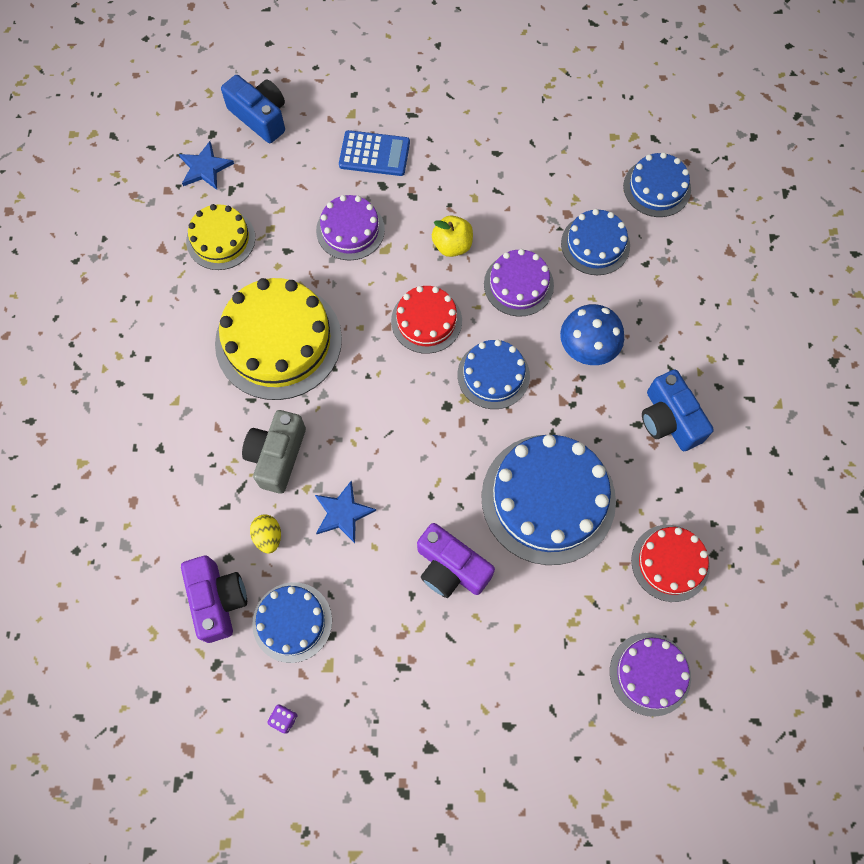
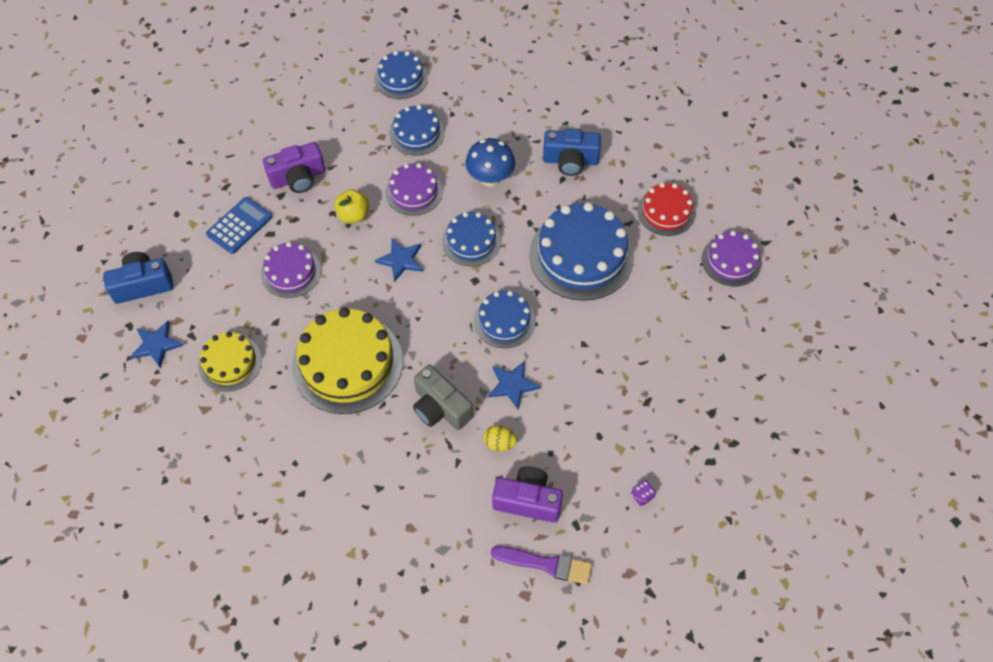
camera: 60 degrees left, 10 degrees down
blue cake [252,582,332,663] -> blue cake moved to [474,291,535,348]
red cake [391,286,462,354] -> blue star [375,239,423,282]
purple camera [417,523,495,598] -> purple camera moved to [263,142,325,193]
none -> purple brush [491,546,592,585]

